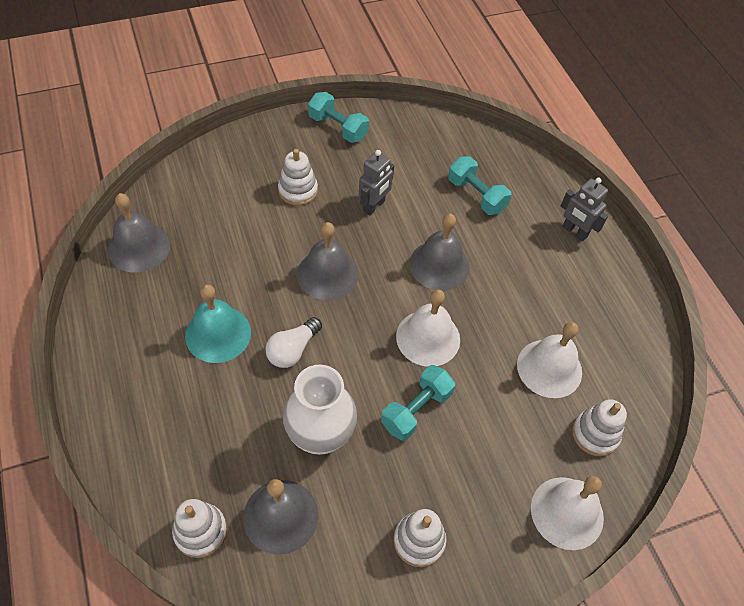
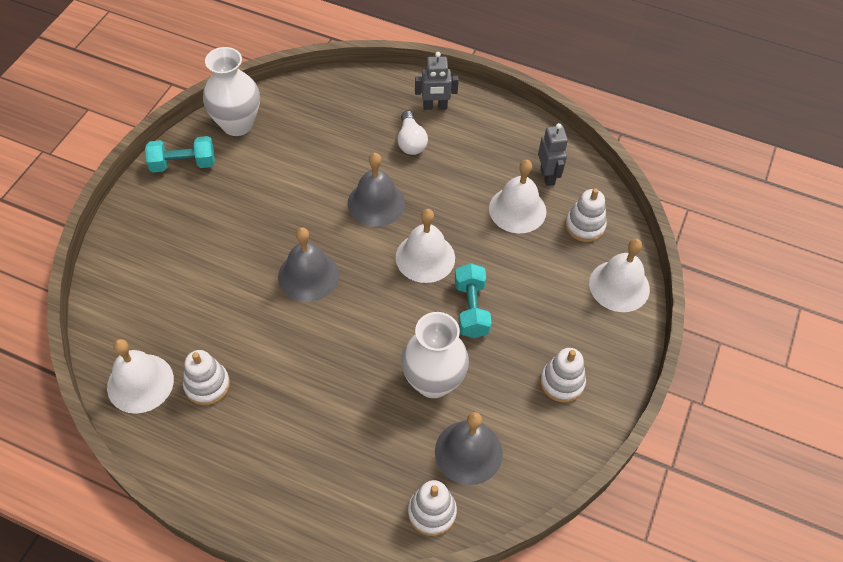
camera: 45 degrees left, 0 degrees up
grey bell [108,193,170,273] -> white bell [107,339,174,414]
turquoise bell [185,284,251,363] -> none
white light bulb [265,317,322,368] -> white light bulb moved to [397,111,428,155]
white stacking toy [278,149,318,206] -> white stacking toy moved to [183,350,230,405]
grey robot [359,150,394,216] -> grey robot moved to [538,123,568,186]
turquoise dumbbell [448,156,512,215] -> none
none -> white vase [203,47,260,136]

